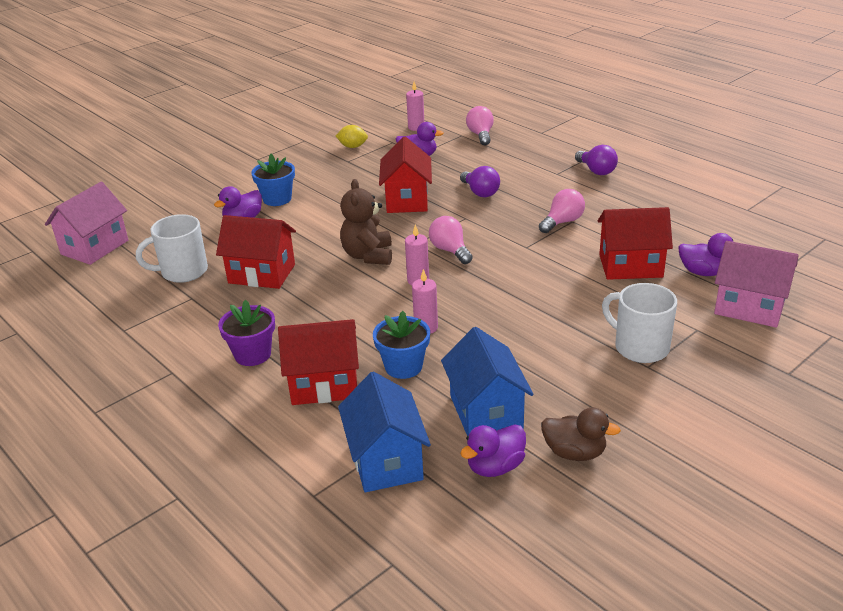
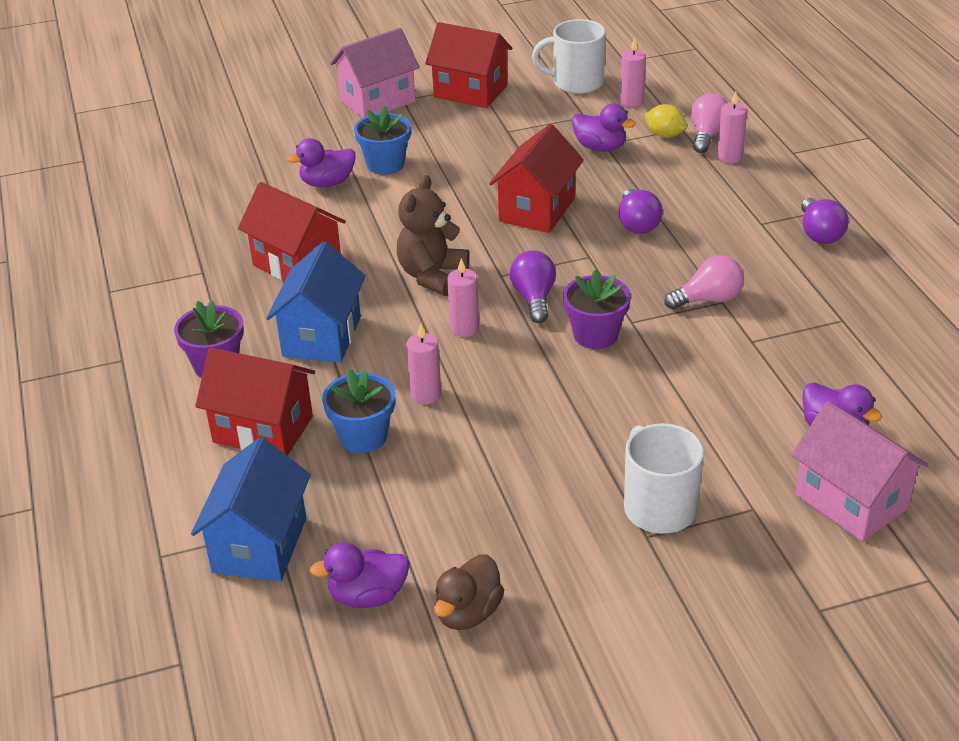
camera: 25 degrees right, 5 degrees up
pink house [45,182,128,265] -> pink house moved to [330,28,420,118]
white mug [136,214,208,283] -> white mug moved to [532,19,606,94]
yellow lemon [336,125,368,148] -> yellow lemon moved to [645,104,687,138]
pink light bulb [429,216,473,264] -> purple light bulb [510,251,556,323]
blue house [441,327,534,436] -> blue house moved to [266,242,366,363]
brown duck [541,407,621,461] -> brown duck turned 75 degrees clockwise [434,554,504,630]
red house [598,207,673,280] -> red house moved to [425,22,512,108]
none -> purple flower pot [563,269,631,349]
none -> pink candle [717,92,747,163]

